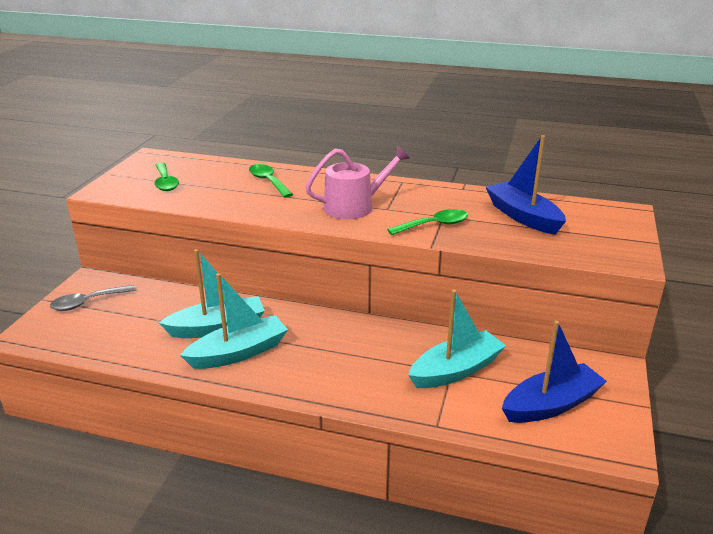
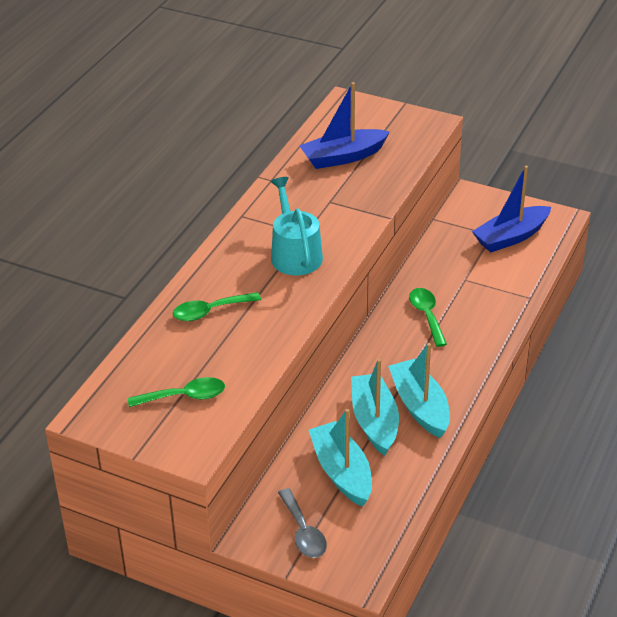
camera: 80 degrees left, 10 degrees up
pink watering can [305,146,410,219] -> turquoise watering can [271,177,323,275]
green spoon [387,209,468,235] -> green spoon moved to [409,288,447,347]
turquoise boat [408,290,506,388] -> turquoise boat moved to [309,409,372,507]
blue boat [502,321,607,423] -> blue boat turned 105 degrees counterclockwise [472,166,551,252]

